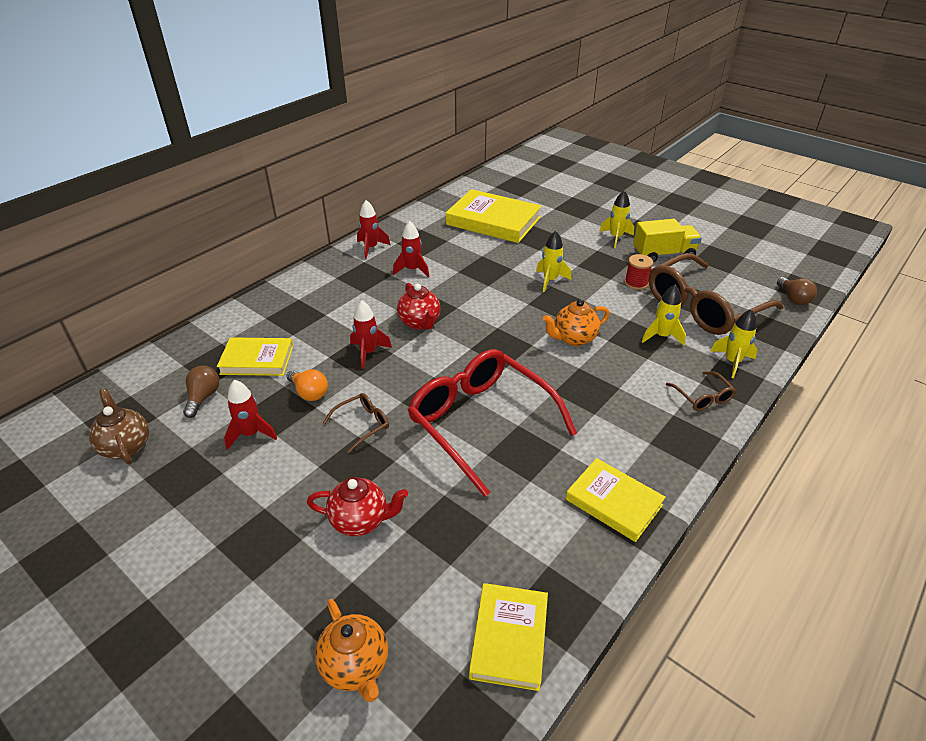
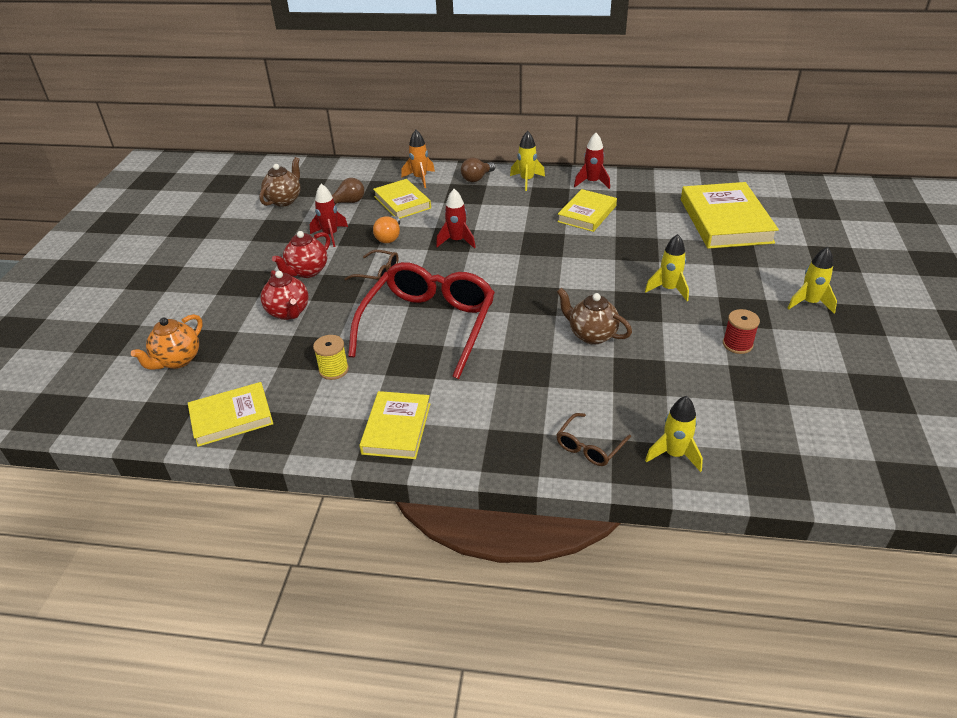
camera: 60 degrees right, 0 degrees up
red rocket [393,221,429,277] -> yellow book [557,189,617,232]
red teapot [397,283,441,330] -> red teapot moved to [272,231,330,278]
orange teapot [543,299,610,346] -> brown teapot [557,288,632,345]
yellow truck [633,219,702,263] -> none
yellow rocket [642,284,686,346] -> yellow rocket moved to [510,131,545,191]
brown glasses [649,253,784,335] -> none
brown light bulb [777,277,817,305] -> brown light bulb moved to [461,158,495,182]
none -> yellow spool [313,335,349,380]
none -> orange rocket [401,130,435,188]

